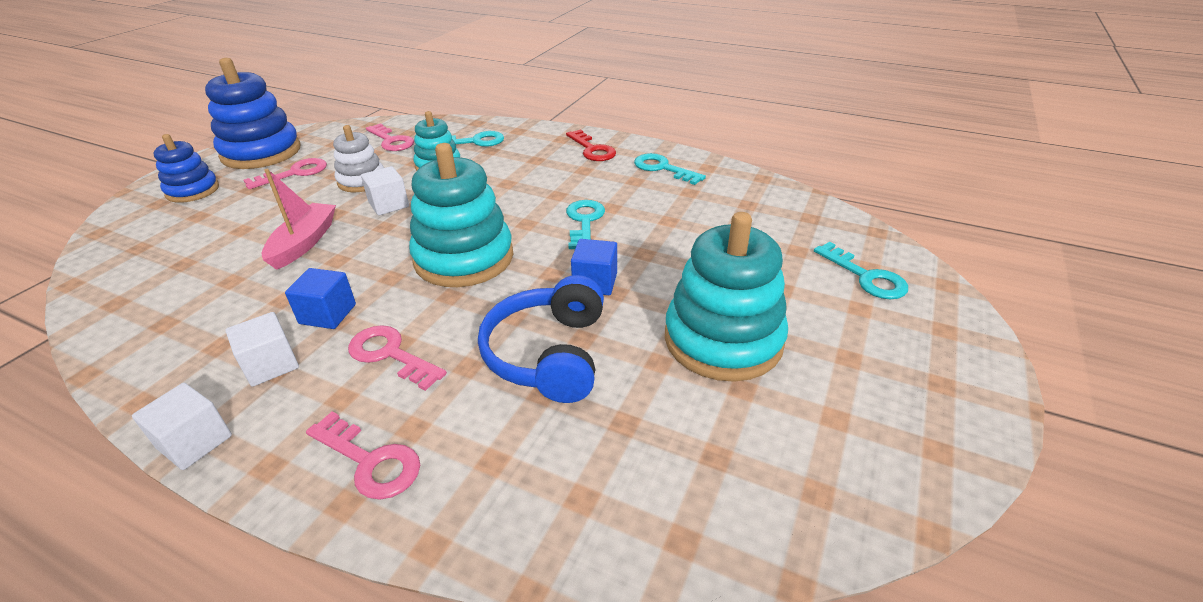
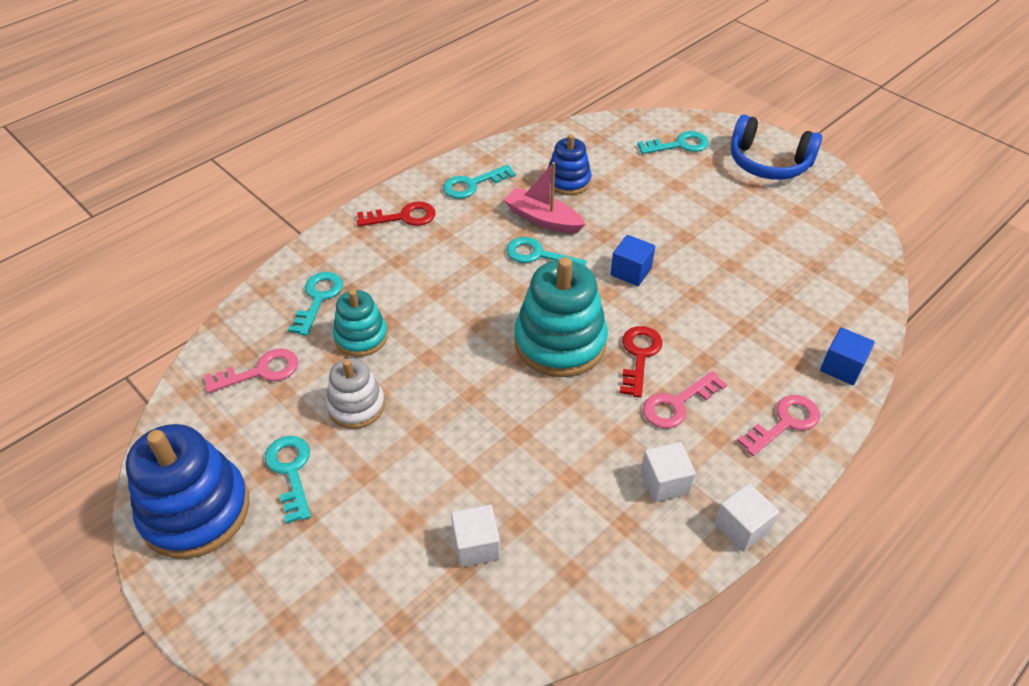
camera: 70 degrees left, 10 degrees up
blue stacking toy [154,134,219,203] -> blue stacking toy moved to [548,134,592,195]
pink key [244,158,327,189] -> turquoise key [265,436,311,524]
pink boat [262,169,336,270] -> pink boat moved to [504,162,586,233]
blue cube [285,268,356,329] -> blue cube moved to [820,328,875,385]
white cube [361,166,409,216] -> white cube moved to [451,505,500,567]
blue headphones [478,275,604,403] -> blue headphones moved to [731,115,822,180]
turquoise stacking toy [665,212,788,382] -> none
none -> red key [620,326,662,398]

